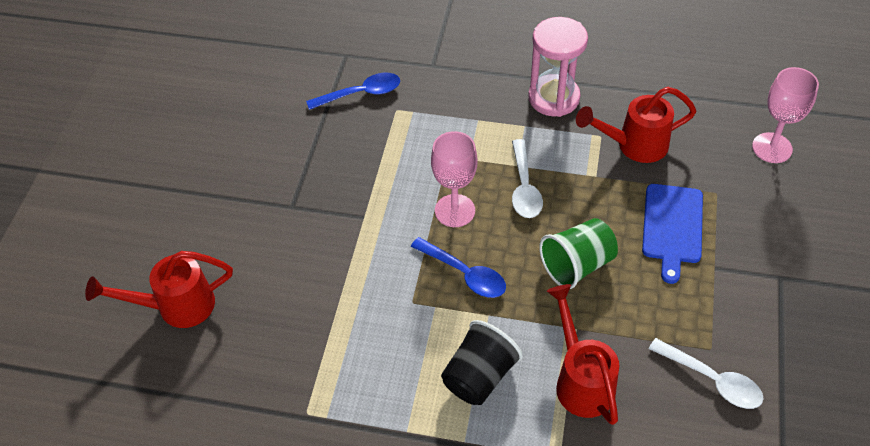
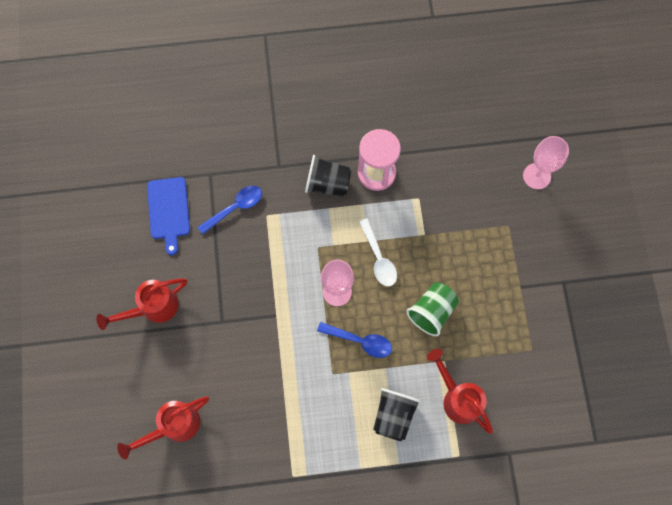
camera: 20 degrees left, 20 degrees up
red watering can [576,87,696,163] -> red watering can moved to [96,278,187,330]
blue cutting board [642,184,703,284] -> blue cutting board moved to [147,177,190,255]
white spoon [649,338,764,409] -> none
none -> black cup [305,155,351,197]

